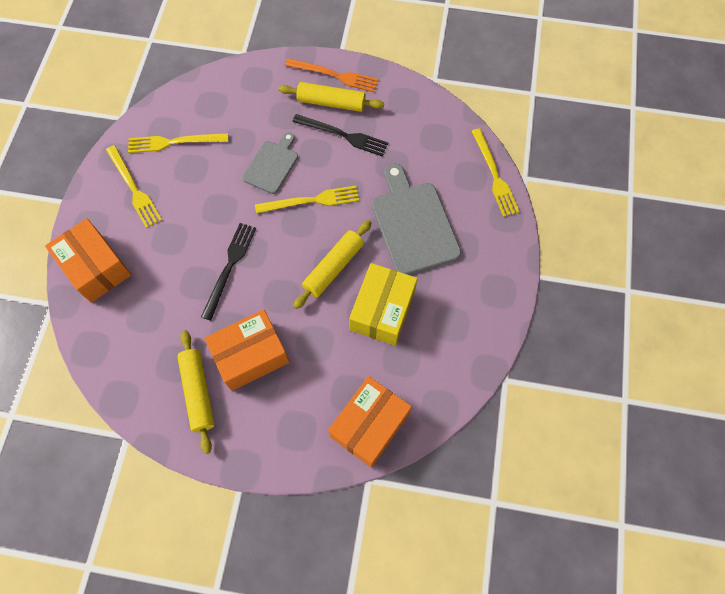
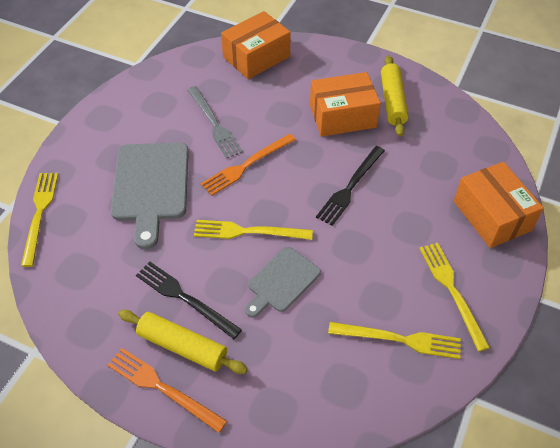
camera: 165 degrees left, 15 degrees down
yellow rolling pin [293,220,372,309] -> orange fork [201,134,296,196]
yellow box [349,263,418,346] -> grey fork [187,86,243,159]

